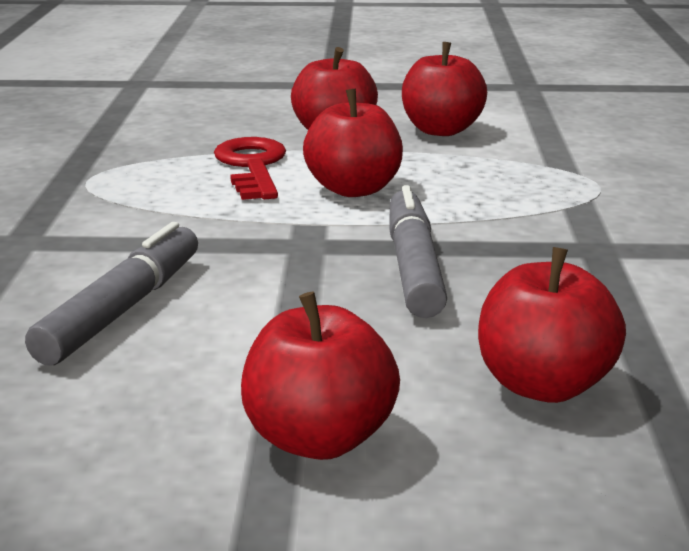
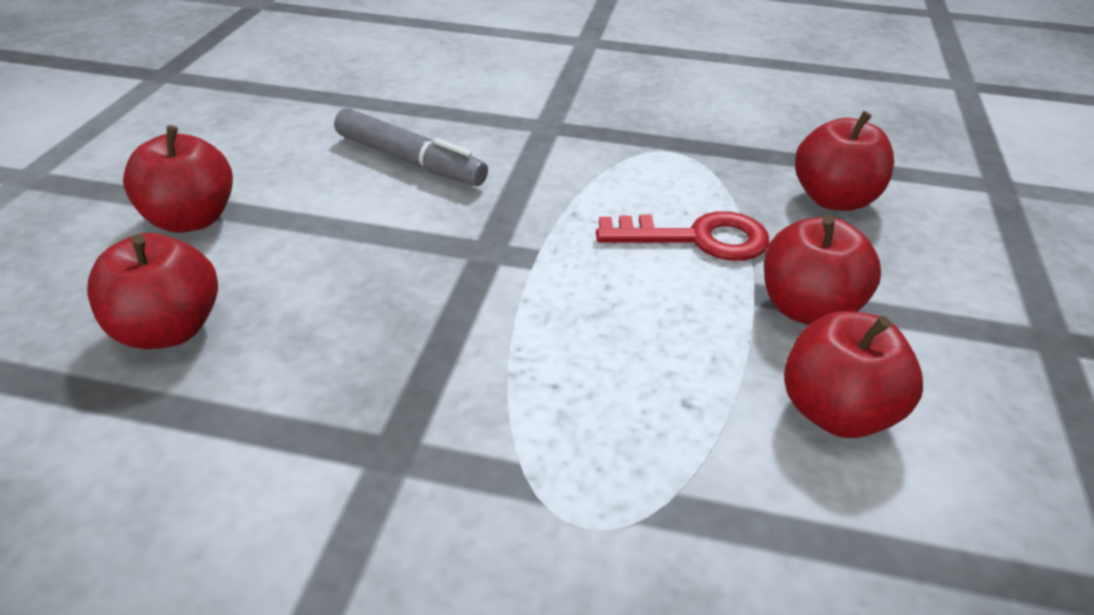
camera: 100 degrees right, 15 degrees up
red apple [303,89,403,197] -> red apple moved to [795,111,894,211]
grey marker [390,185,447,318] -> none

